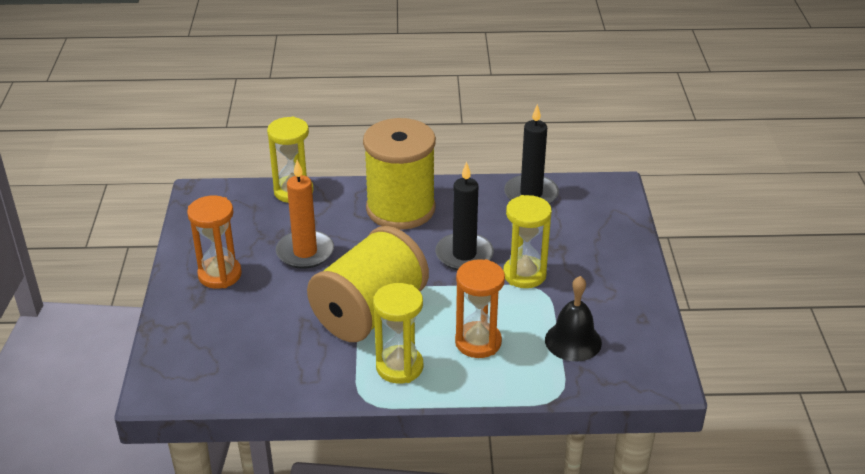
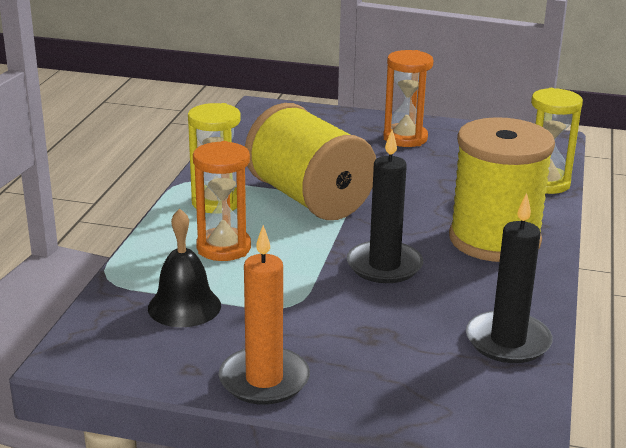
camera: 105 degrees right, 10 degrees down
orange candle [276,160,334,269] -> orange candle moved to [218,225,310,405]
yellow hourglass [503,195,552,288] -> none

